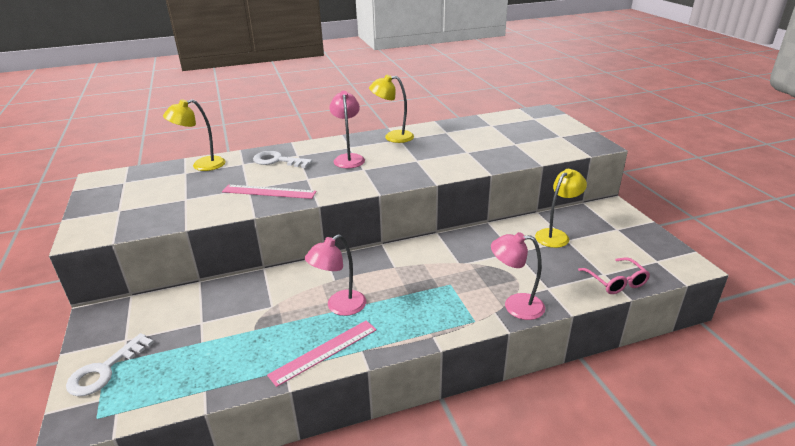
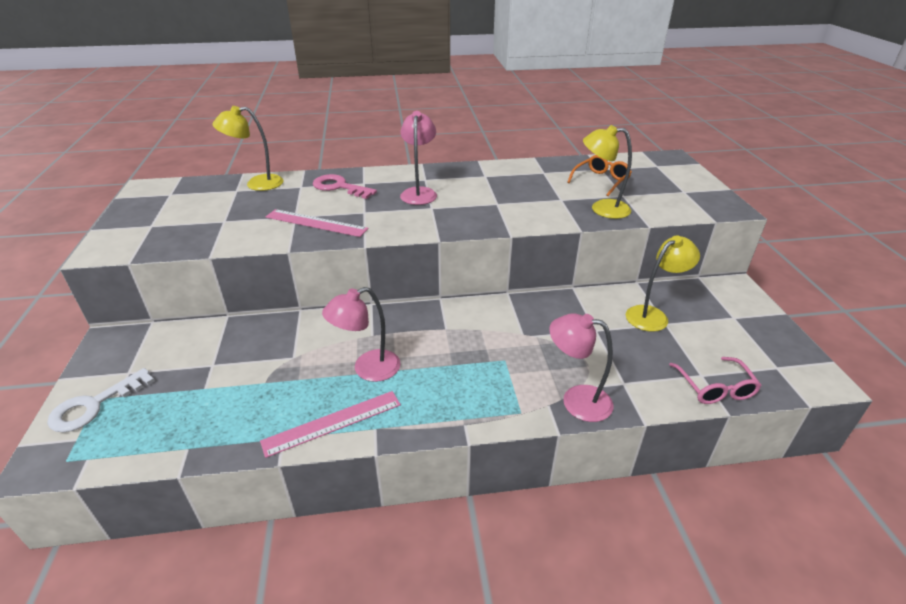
camera: 10 degrees right, 5 degrees up
white key [253,151,312,168] -> pink key [313,174,377,199]
yellow lamp [369,75,414,143] -> yellow lamp moved to [583,125,632,219]
none -> orange glasses [567,155,632,196]

